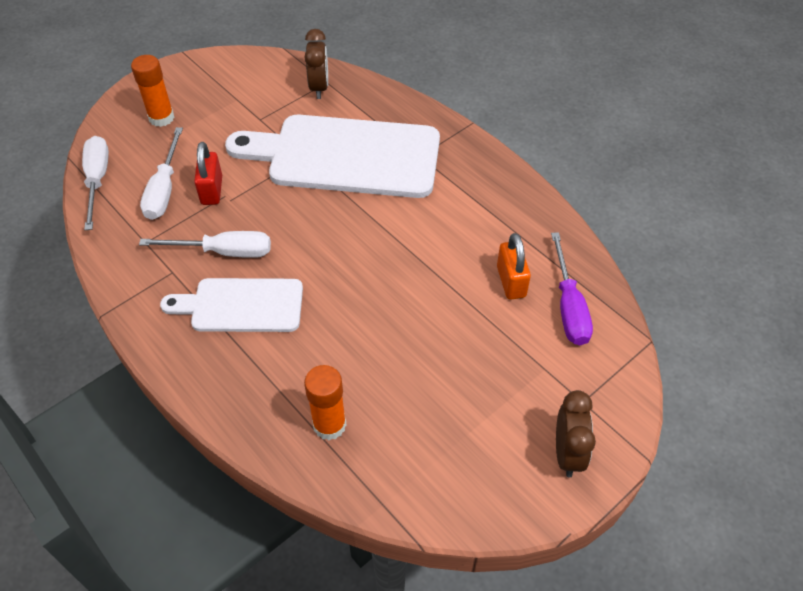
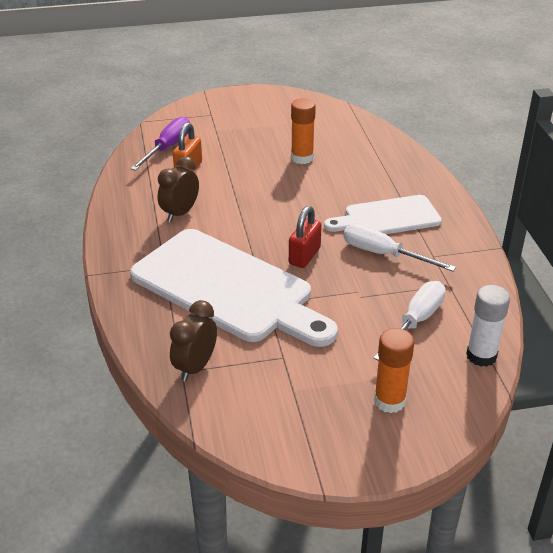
camera: 150 degrees left, 15 degrees down
white screwdriver [82,136,109,230] -> white glue stick [466,285,510,367]
white cutting board [160,278,303,332] -> white cutting board turned 135 degrees clockwise [324,195,442,234]
red padlock [194,142,222,205] -> red padlock moved to [289,206,322,268]
orange glue stick [304,365,346,440] -> orange glue stick moved to [291,98,316,164]
brown clock [556,390,596,477] -> brown clock moved to [158,156,199,222]

